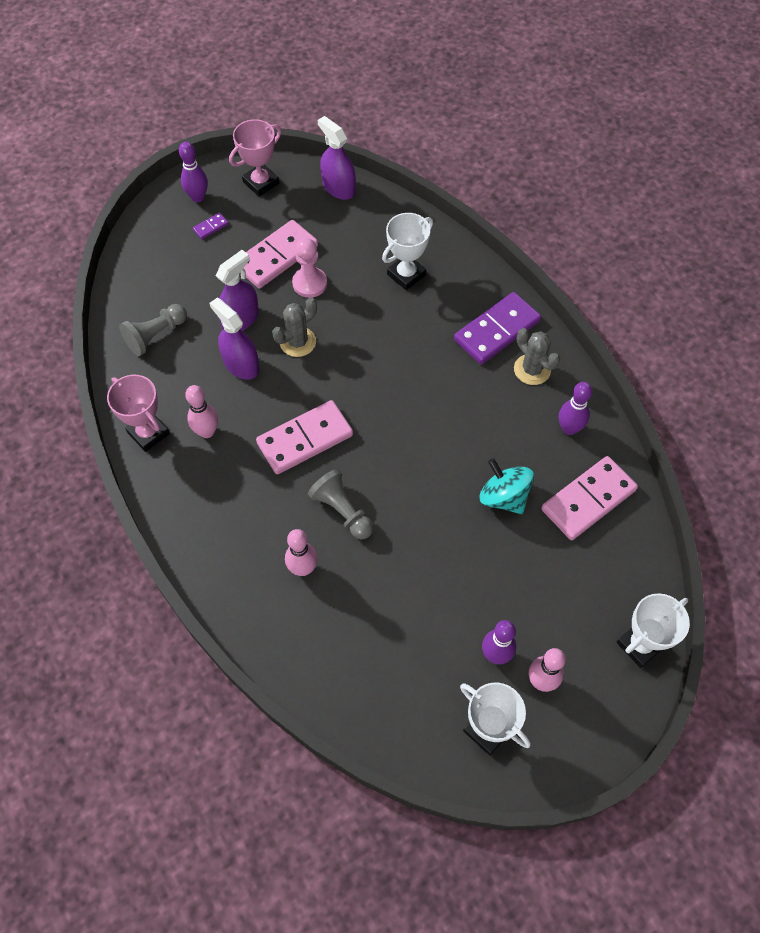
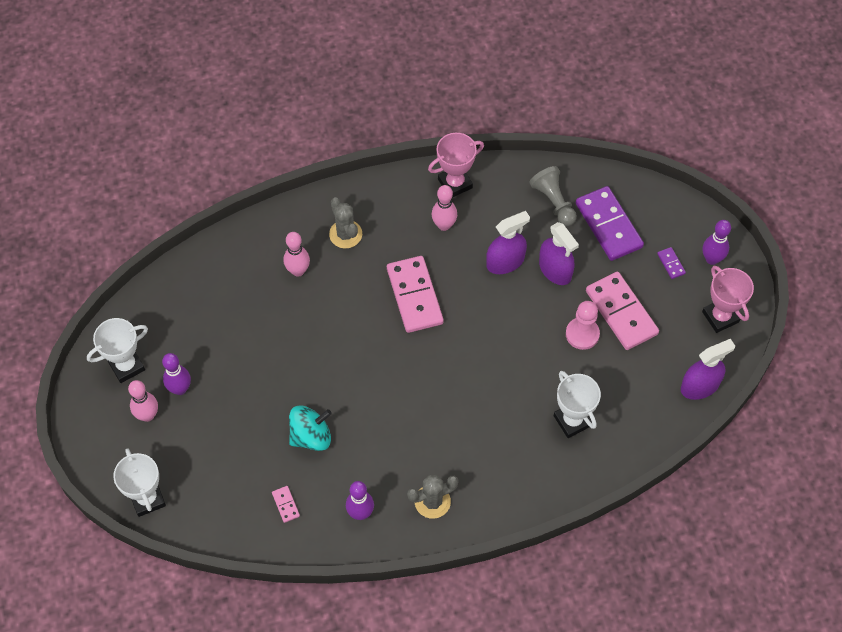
camera: 105 degrees right, 0 degrees up
grey cactus [272,297,317,357] -> grey cactus moved to [329,197,362,249]
grey pawn [308,469,373,539] -> none
purple domino [454,292,541,364] -> purple domino moved to [576,186,644,261]
pink domino [541,456,638,540] -> pink domino [272,486,300,523], size x0.42

